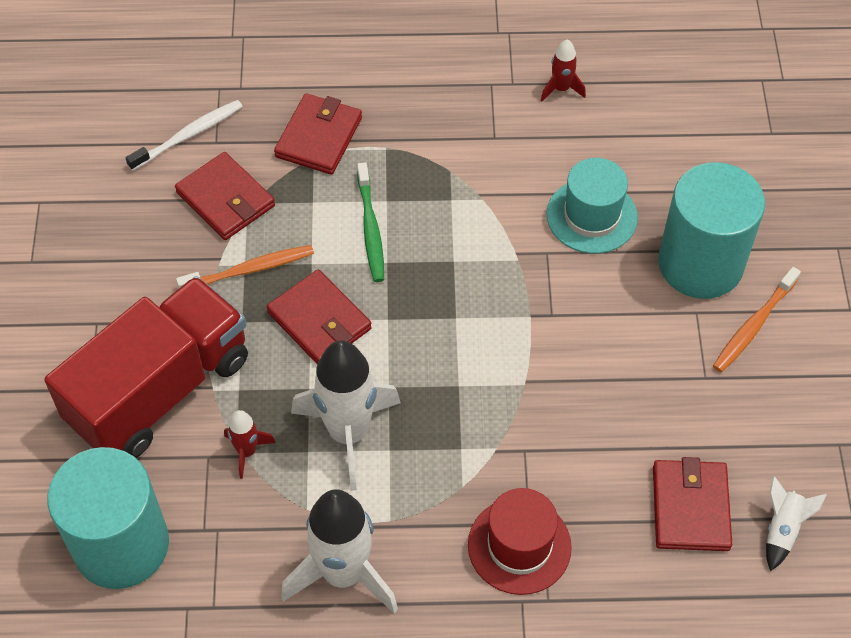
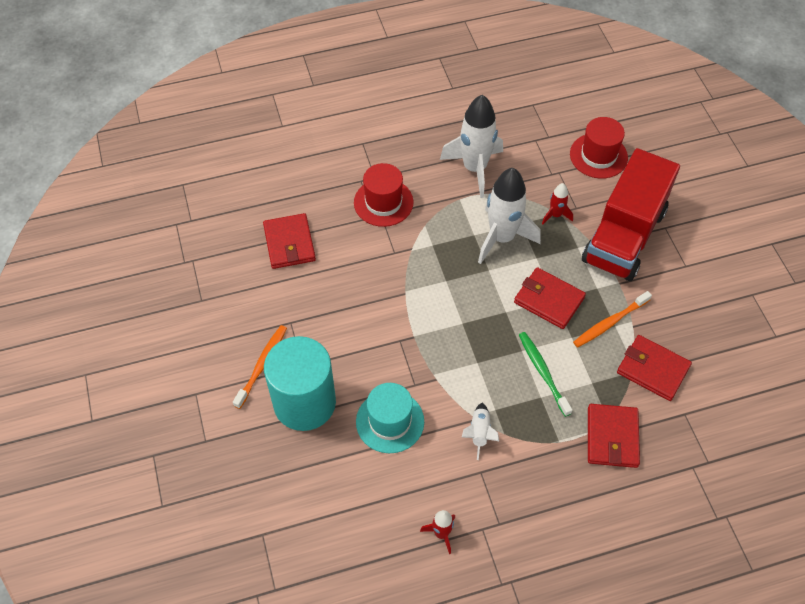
camera: 165 degrees right, 0 degrees up
turquoise cylinder [47,447,169,589] -> red hat [570,117,628,179]
white toothbrush [126,100,243,171] -> none
white rocket [766,476,827,571] -> white rocket moved to [462,403,499,460]

